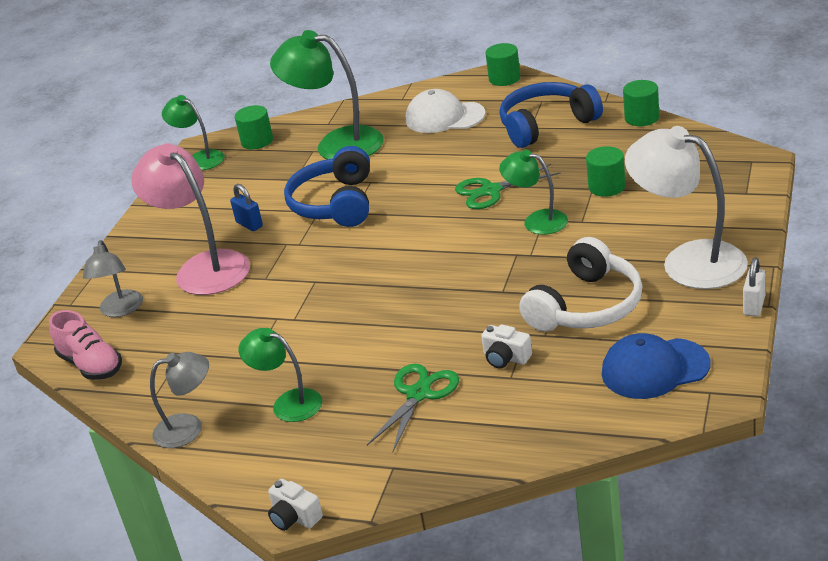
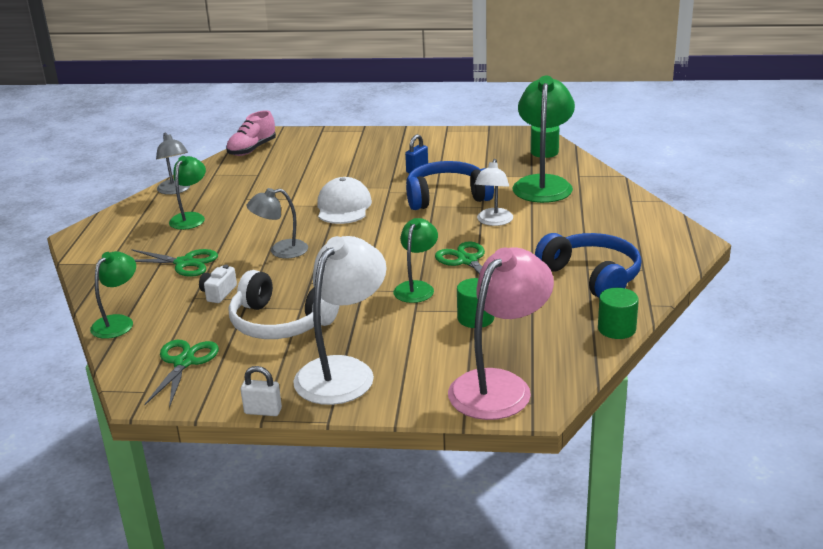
camera: 75 degrees right, 5 degrees down
grey lamp [83,240,143,317] -> grey lamp moved to [246,188,308,258]
pink lamp [131,143,250,295] -> pink lamp moved to [448,248,554,420]
green lamp [162,95,225,170] -> green lamp moved to [90,251,136,339]
white camera [268,479,323,531] -> none
white cap [406,89,485,133] -> white cap moved to [317,177,372,224]
green cylinder [485,43,520,86] -> none
blue cap [602,333,711,399] -> green scissors [144,340,219,408]
none -> white lamp [474,159,513,226]

